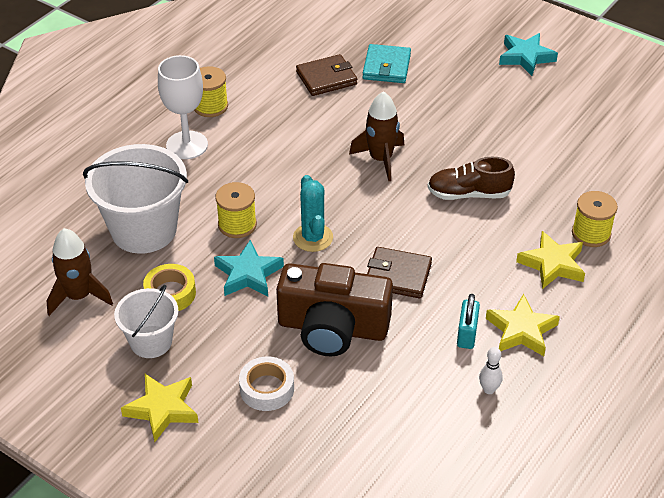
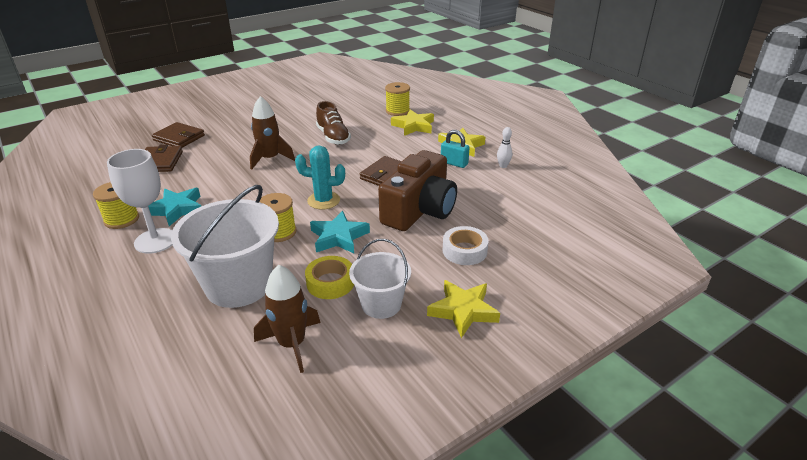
camera: 70 degrees left, 10 degrees down
turquoise wallet [363,44,411,83] -> brown wallet [152,122,205,148]
brown shoe [427,157,515,200] -> brown shoe turned 45 degrees counterclockwise [316,101,351,145]
turquoise star [499,33,558,76] -> turquoise star moved to [148,188,201,226]

